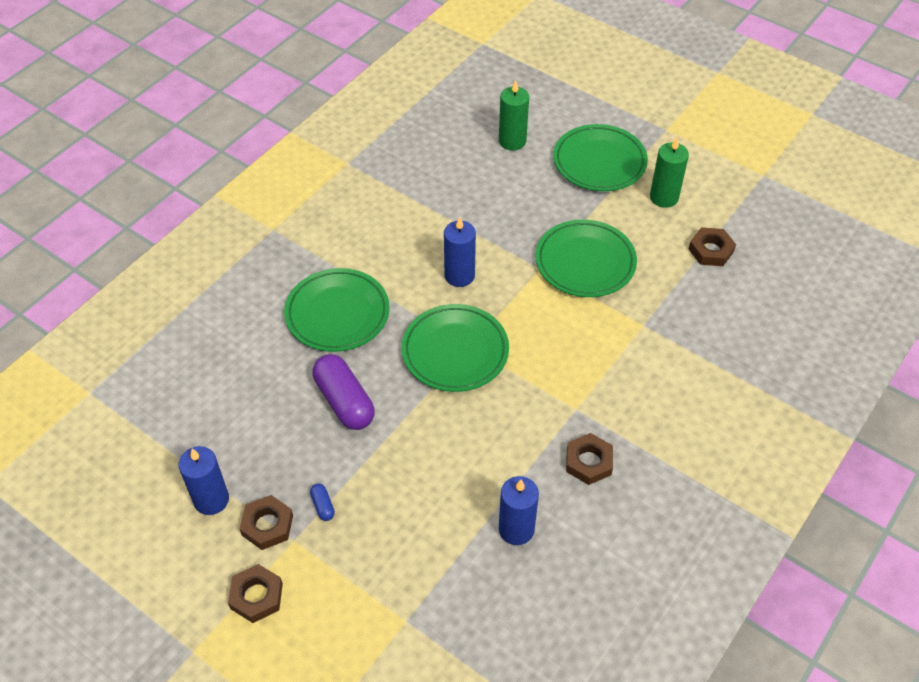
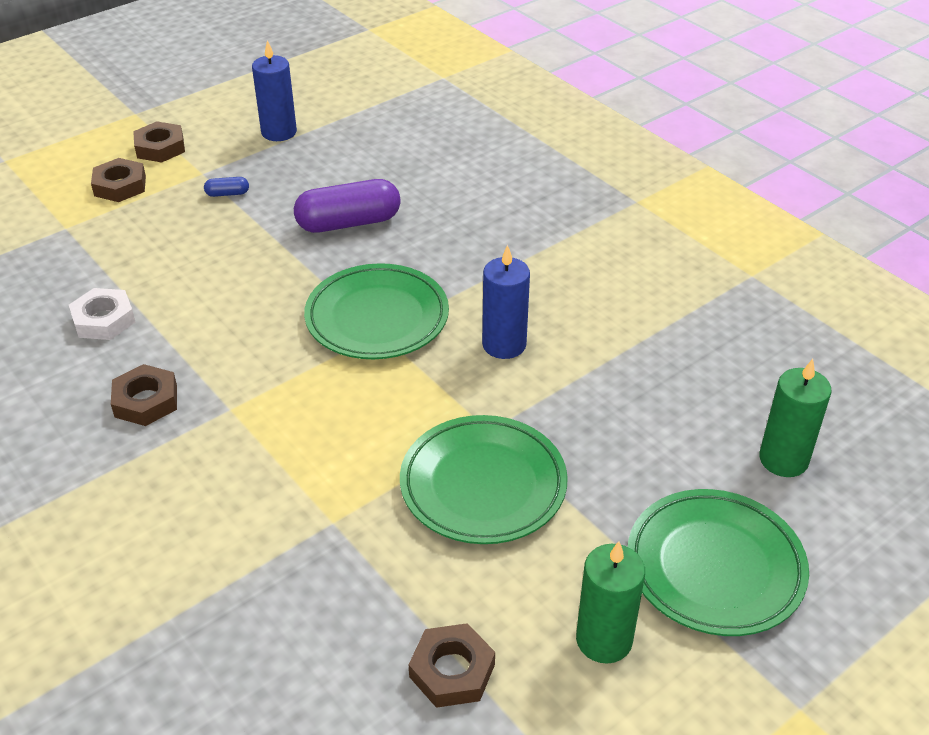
camera: 105 degrees right, 10 degrees down
brown nut [240,495,293,550] -> brown nut moved to [91,158,146,202]
green plate [284,268,390,352] -> none
blue candle [499,476,539,545] -> white nut [69,288,135,340]

